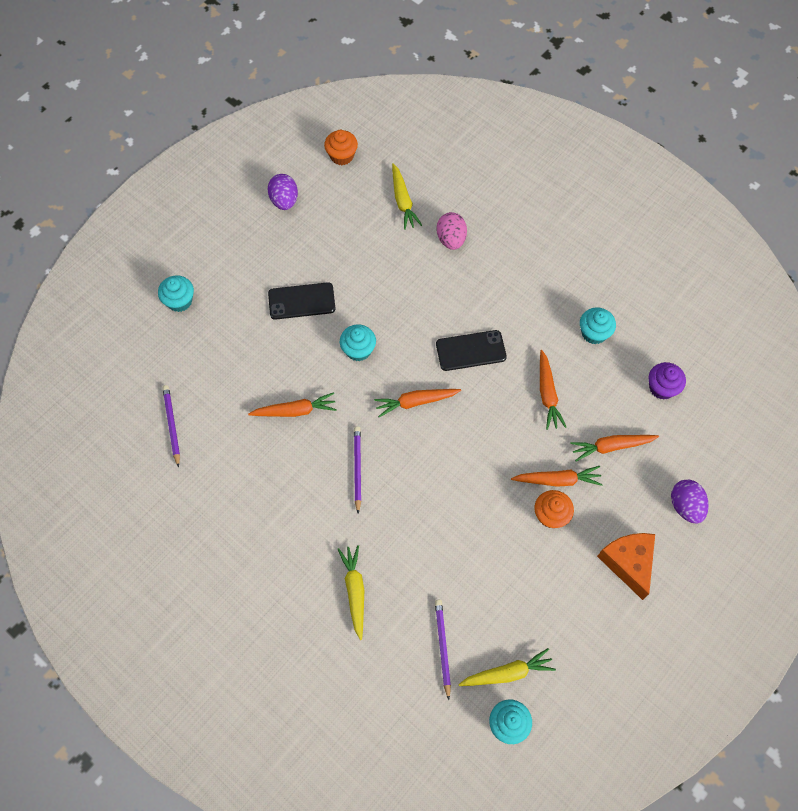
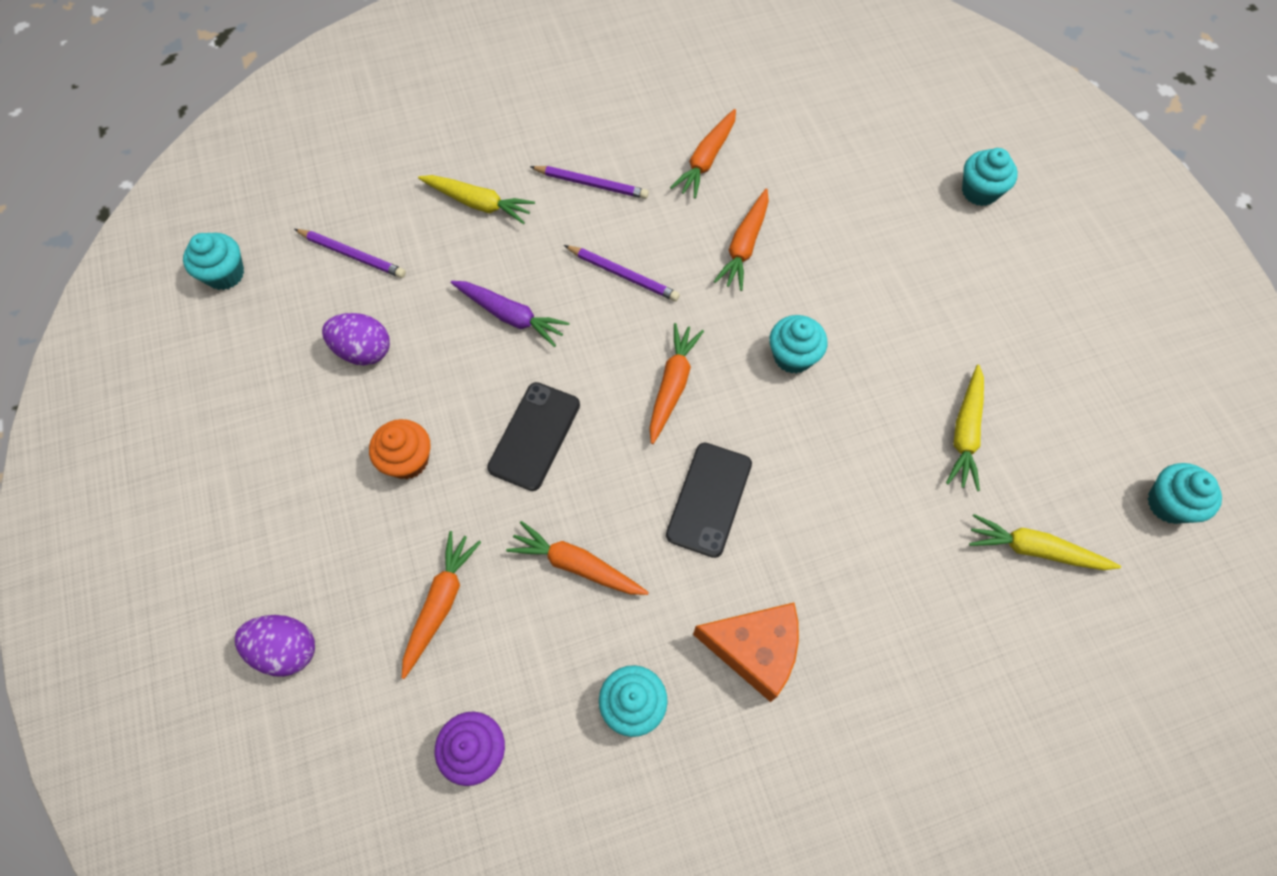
camera: 120 degrees right, 0 degrees up
purple pencil [162,385,180,468] -> purple pencil moved to [530,166,649,199]
purple egg [267,174,298,210] -> purple egg moved to [322,313,390,366]
black phone [268,282,336,320] -> black phone moved to [487,382,580,491]
orange cupcake [324,130,358,165] -> turquoise cupcake [1148,463,1222,524]
pink egg [436,212,467,250] -> none
yellow carrot [458,648,556,686] -> yellow carrot moved to [946,365,984,491]
orange carrot [511,466,603,487] -> orange carrot moved to [670,109,736,199]
orange cheese [597,533,655,600] -> orange cheese moved to [693,603,799,702]
none -> purple carrot [451,281,570,347]

